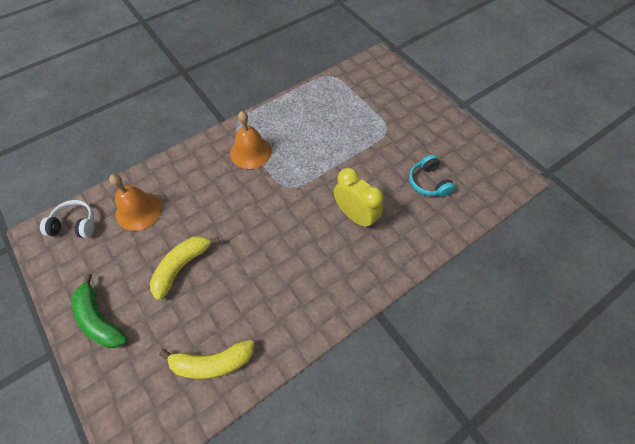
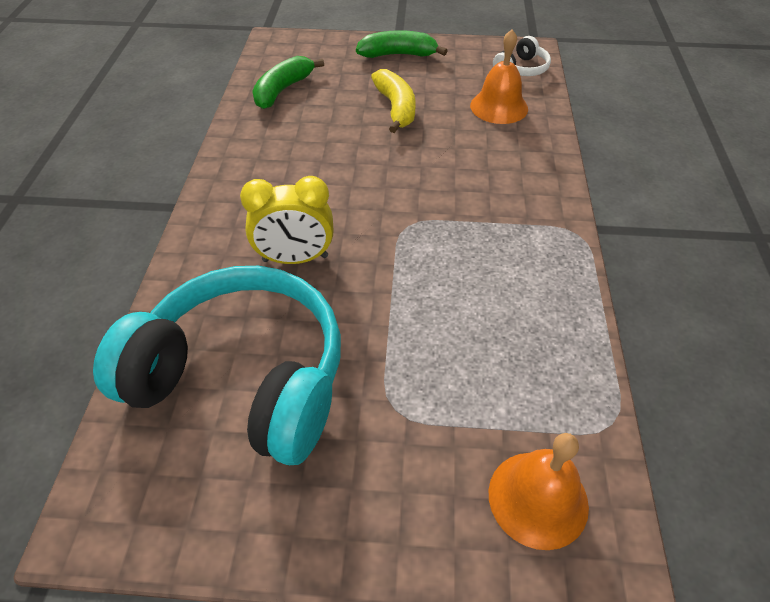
camera: 130 degrees right, 10 degrees down
yellow banana [159,340,255,379] -> green banana [252,56,324,109]
orange bell [230,111,272,169] -> orange bell moved to [489,433,589,550]
turquoise headphones [409,155,455,197] -> turquoise headphones [93,266,341,465], size x2.45

